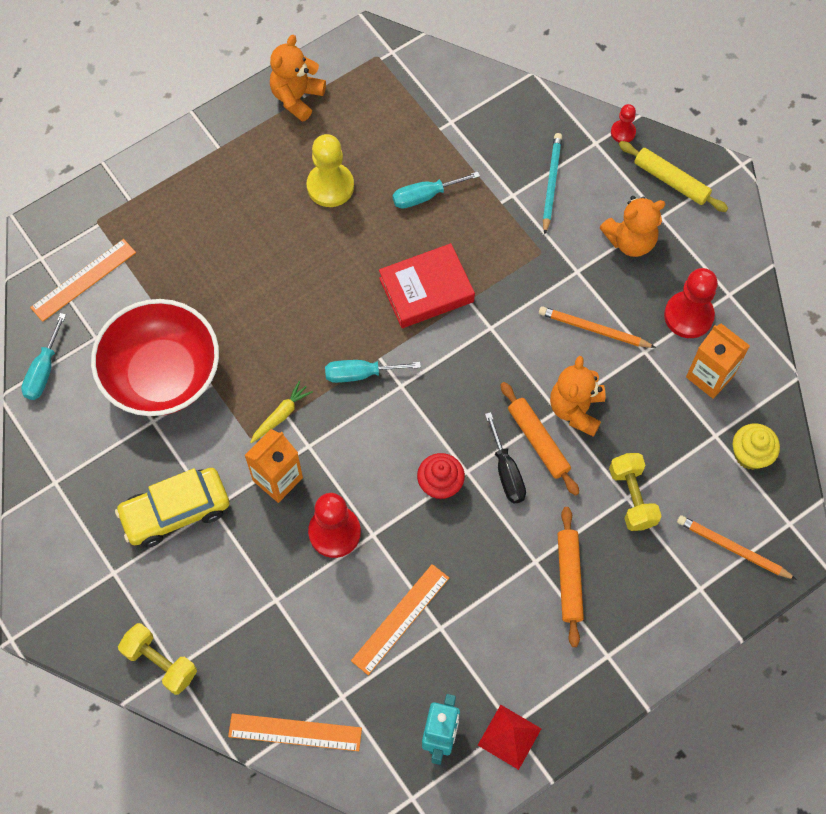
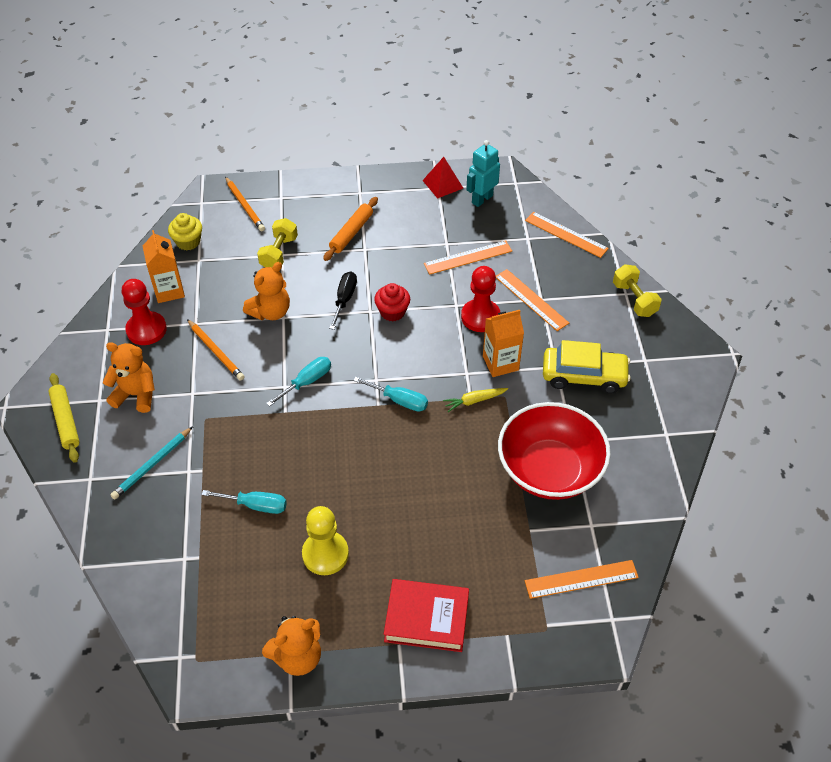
camera: 150 degrees left, 15 degrees down
turquoise screwdriver [21,313,66,400] -> turquoise screwdriver moved to [266,357,331,407]
red book [379,243,475,328] -> red book moved to [384,579,469,652]
orange rolling pin [500,382,579,496] -> none
red pawn [611,104,636,143] -> none
none -> orange ruler [496,269,569,331]

